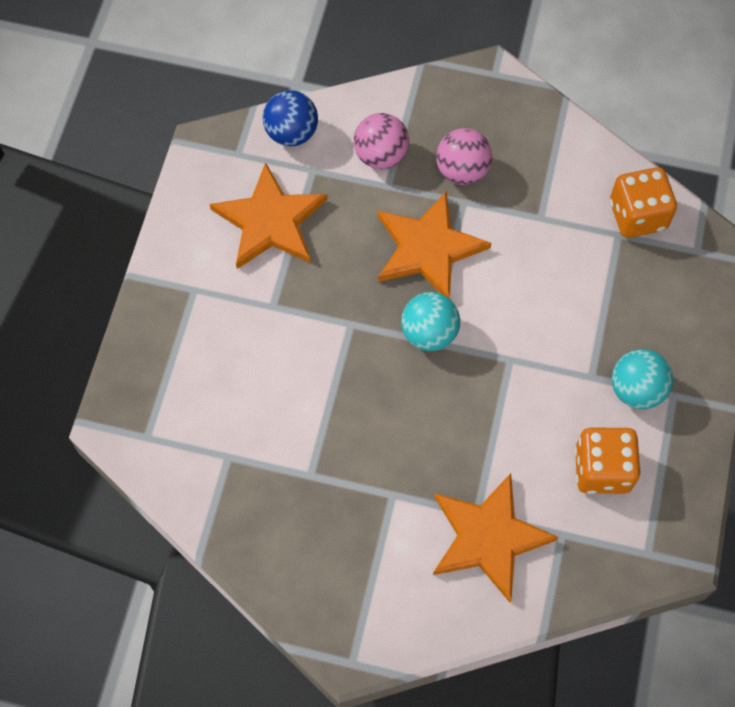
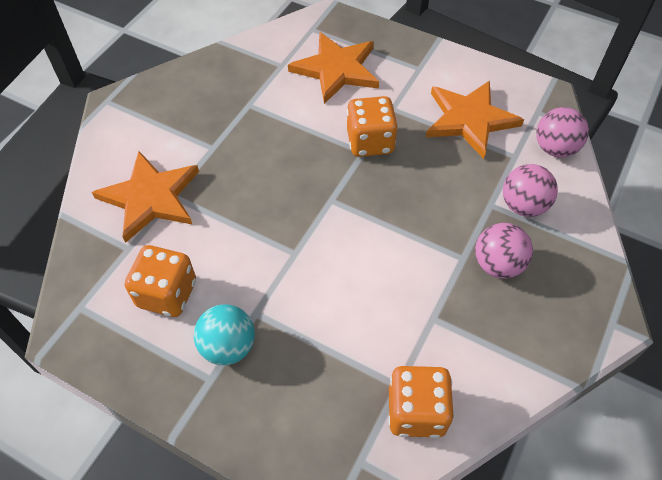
camera: 105 degrees right, 10 degrees down
blue ball [263,90,318,146] -> pink ball [536,107,589,157]
orange star [378,191,491,299] -> orange star moved to [288,32,379,104]
turquoise ball [401,292,460,351] -> none
none -> orange dice [347,96,398,157]

